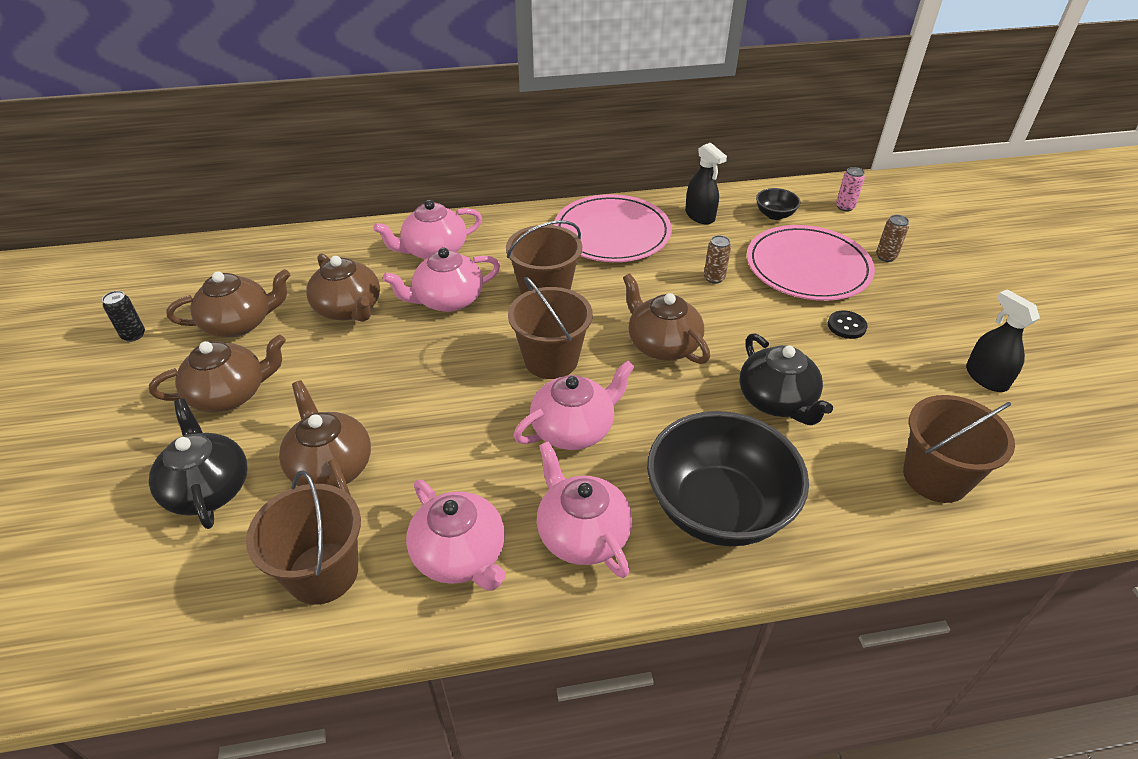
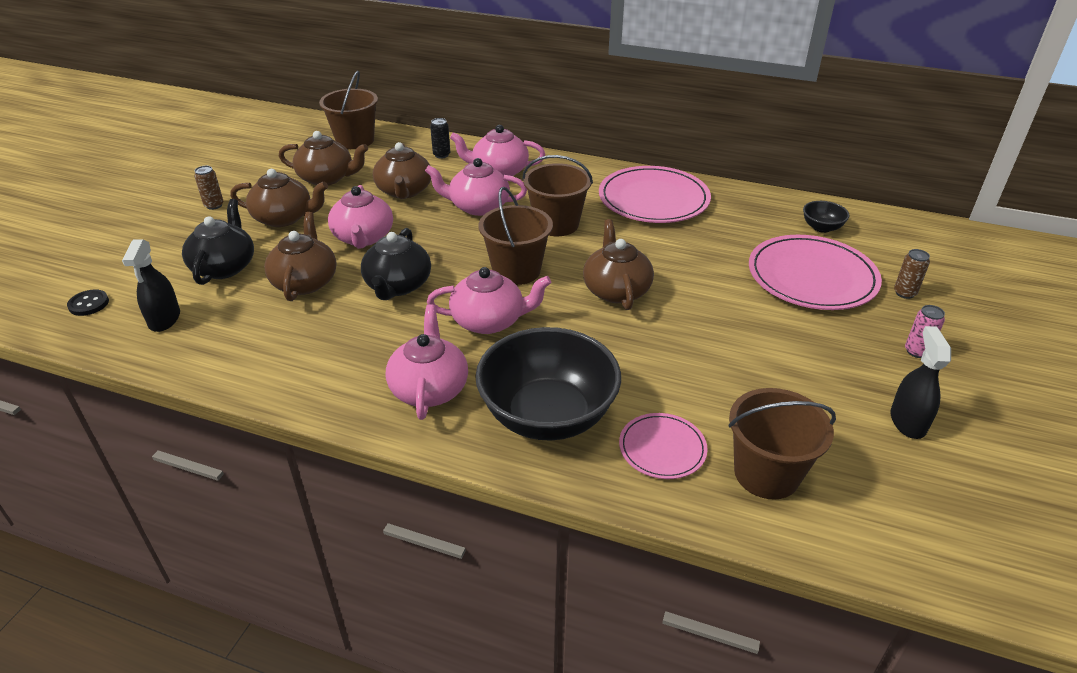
camera: 30 degrees right, 5 degrees down
black can [102,291,145,342] -> black can moved to [430,118,450,158]
brown bucket [246,470,361,605] -> brown bucket moved to [319,71,378,149]
pink teapot [406,480,506,591] -> pink teapot moved to [328,185,393,249]
black spray bottle [685,143,727,224] -> black spray bottle moved to [122,239,180,332]
brown can [704,235,731,284] -> brown can moved to [194,166,224,210]
black teapot [740,333,833,425] -> black teapot moved to [361,228,431,300]
black button [828,311,868,339] -> black button moved to [67,289,109,316]
pink can [836,167,865,212] -> pink can moved to [905,305,945,358]
none -> pink plate [619,413,708,479]

